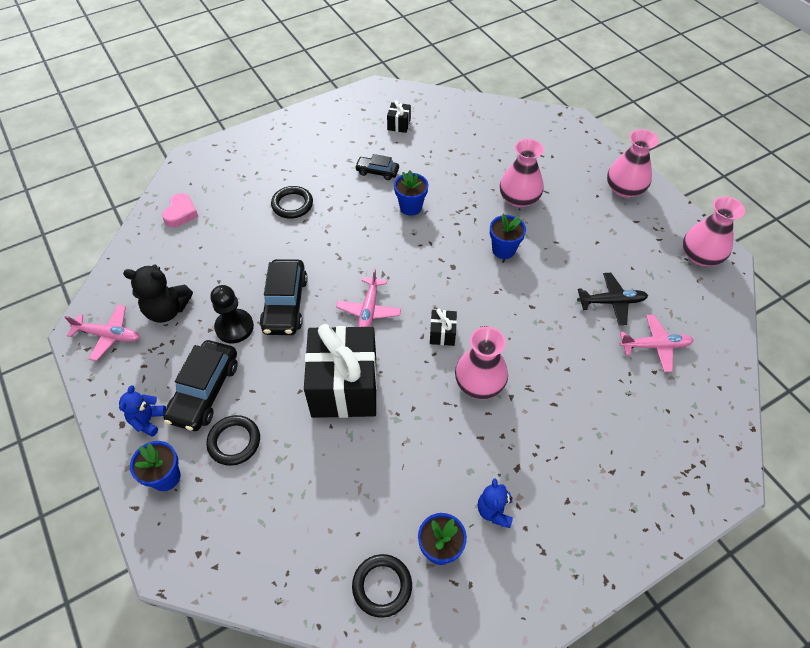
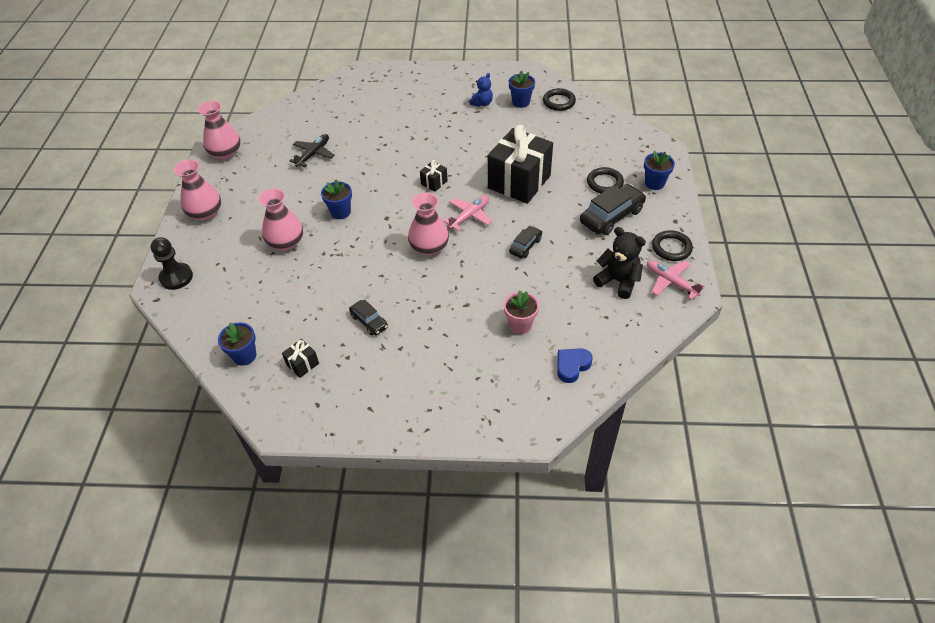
camera: 145 degrees left, 5 degrees down
blue teddy bear [119,385,166,437] -> none
pink heart [162,193,199,227] -> blue heart [557,348,593,383]
black pawn [210,285,254,343] -> black pawn moved to [151,237,193,290]
black car [260,259,308,335] -> black car [509,226,542,258], size x0.56
black ring [271,186,313,219] -> black ring moved to [652,230,693,261]
blue flower pot [394,170,428,216] -> blue flower pot moved to [218,322,256,366]
pink vase [455,327,508,399] -> pink vase moved to [408,192,449,255]
black plane [577,273,648,325] -> black plane turned 90 degrees clockwise [290,134,335,167]
pink plane [620,315,694,372] -> none
none -> pink flower pot [504,290,539,334]

